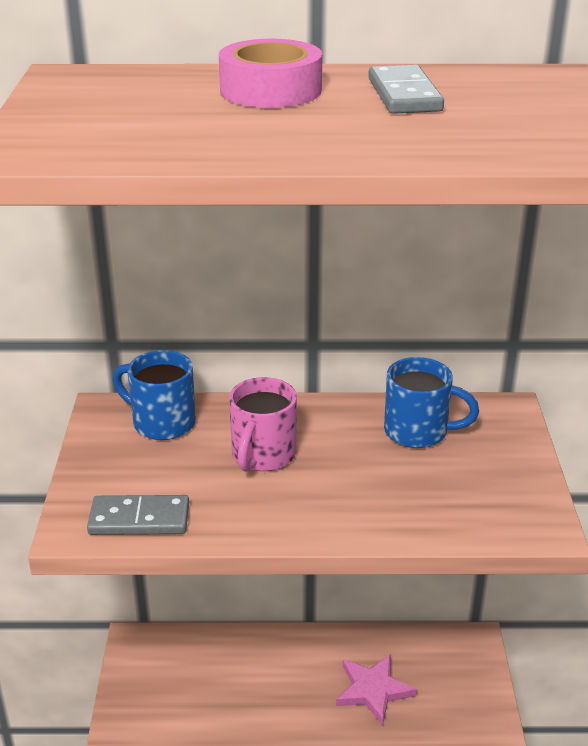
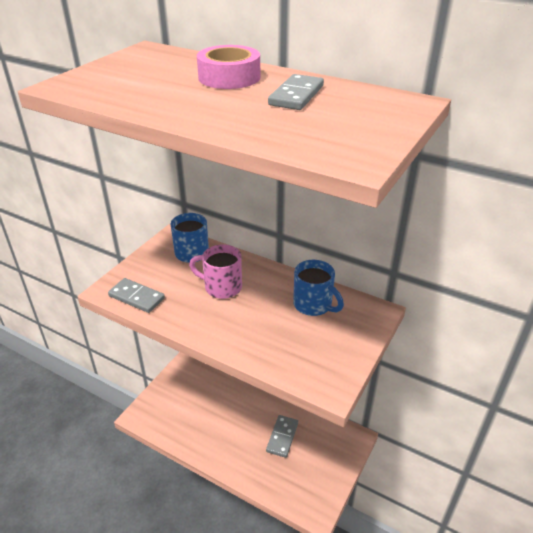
camera: 30 degrees right, 5 degrees up
pink mug [229,377,297,472] -> pink mug turned 60 degrees clockwise [189,245,242,299]
pink star [336,654,417,726] -> grey domino [266,415,298,458]

